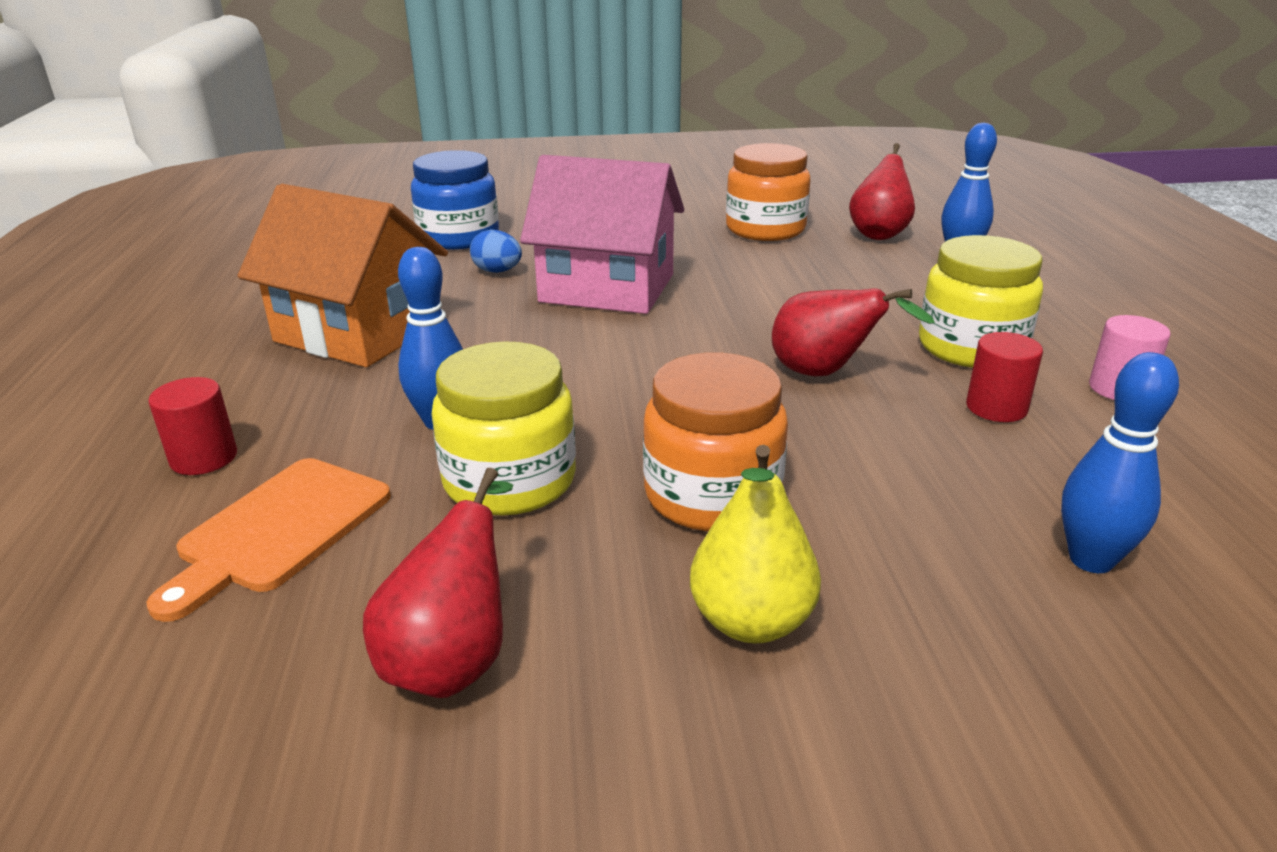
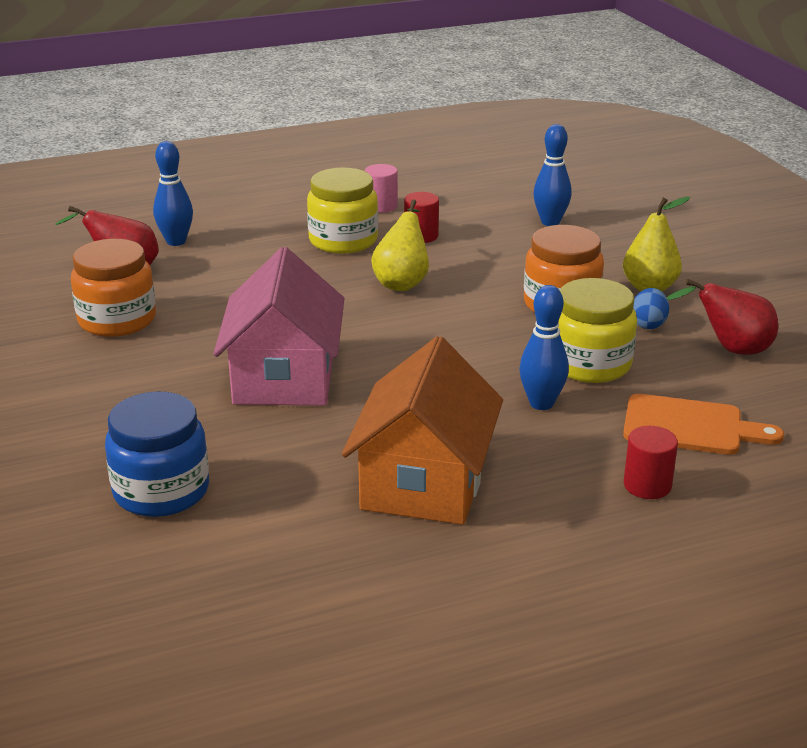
camera: 105 degrees left, 0 degrees up
blue egg [470,230,522,273] -> blue egg moved to [634,288,669,329]
red pear [772,288,935,377] -> yellow pear [371,200,429,291]

